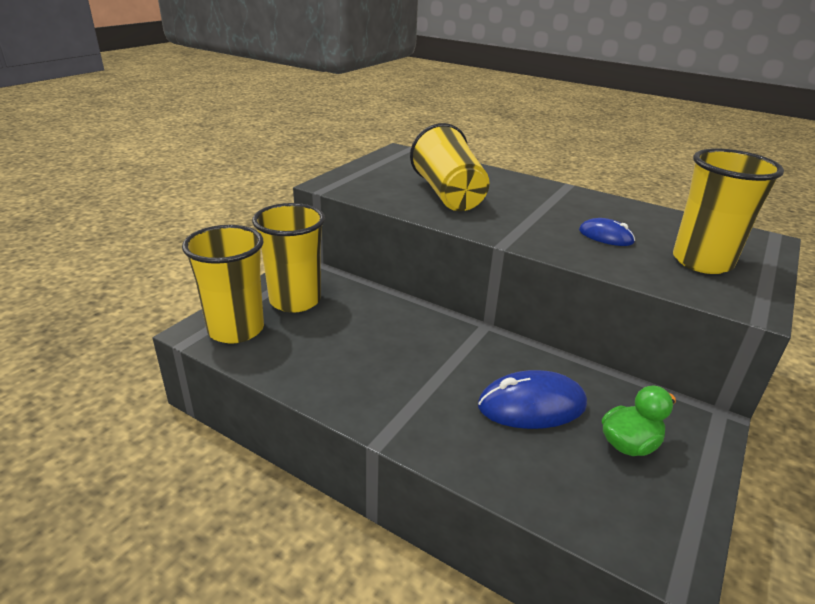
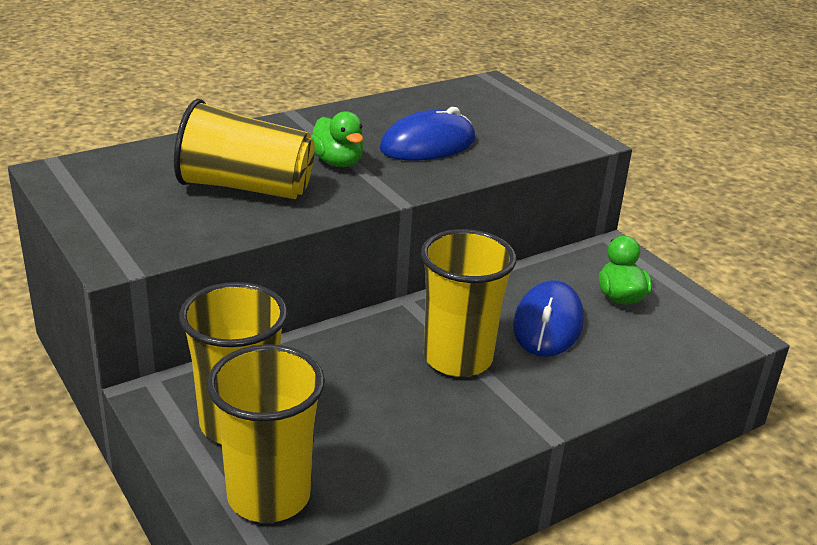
camera: 65 degrees left, 0 degrees up
blue mouse [579,218,635,246] -> blue mouse [380,107,475,160], size x1.71
yellow cup [673,148,784,274] -> yellow cup moved to [421,229,517,377]
none -> green duck [311,111,363,167]

